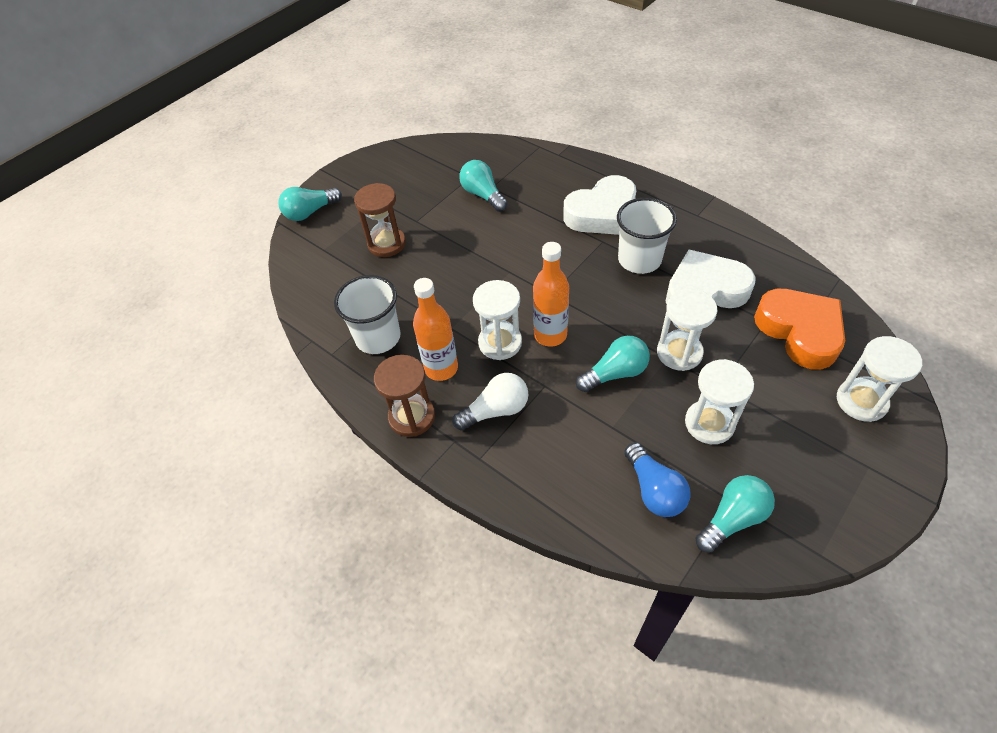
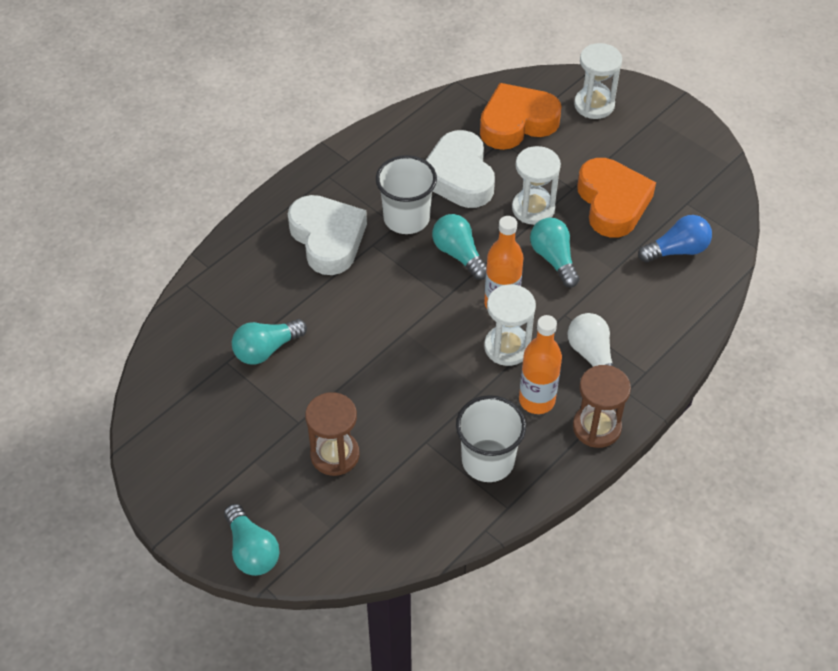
camera: 90 degrees left, 0 degrees up
white hourglass [685,359,754,444] -> orange heart [577,158,656,238]
turquoise light bulb [696,475,775,553] -> turquoise light bulb moved to [432,214,487,280]

